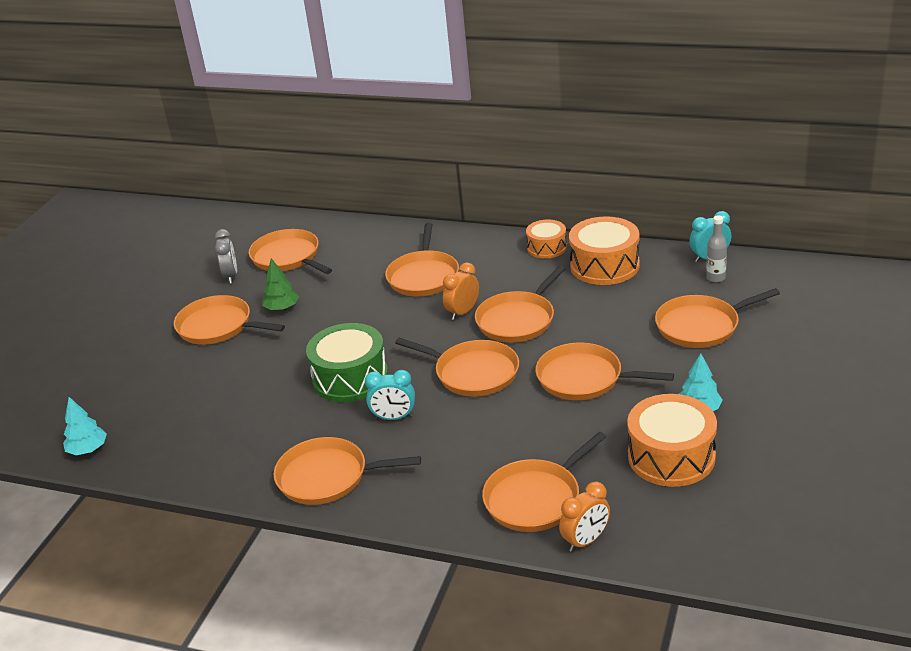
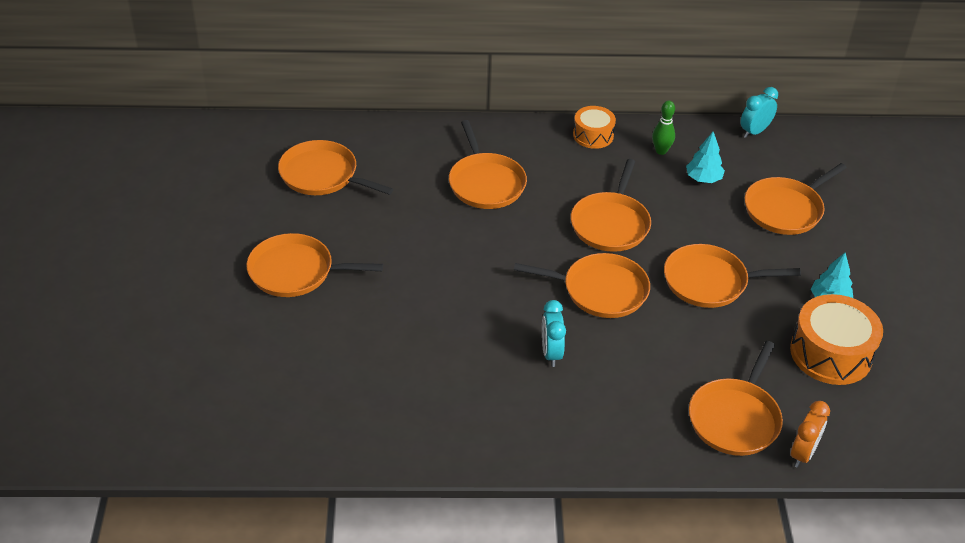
camera: 25 degrees left, 10 degrees up
turquoise tree [63,397,107,455] -> turquoise tree moved to [686,132,725,183]
grey clock [215,229,237,284] -> none
green tree [262,258,299,311] -> none
orange pan [273,437,421,505] -> none
green drum [306,323,388,402] -> none
turquoise clock [365,370,415,420] -> turquoise clock turned 105 degrees clockwise [542,300,566,367]
orange clock [443,262,479,320] -> none
orange drum [569,216,640,285] -> green bowling pin [652,101,675,155]
grey bottle [706,215,727,283] -> none

